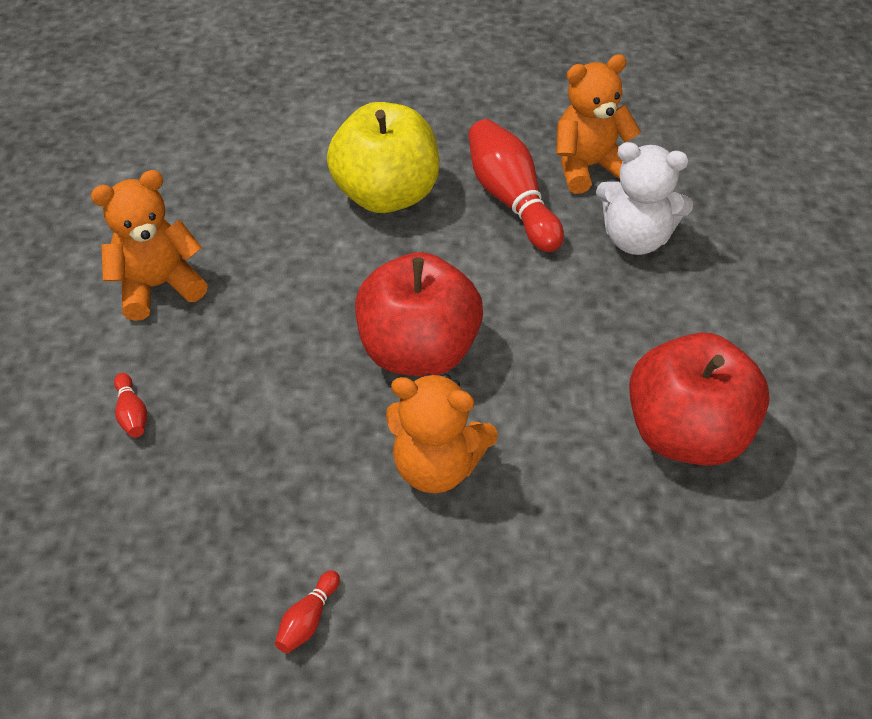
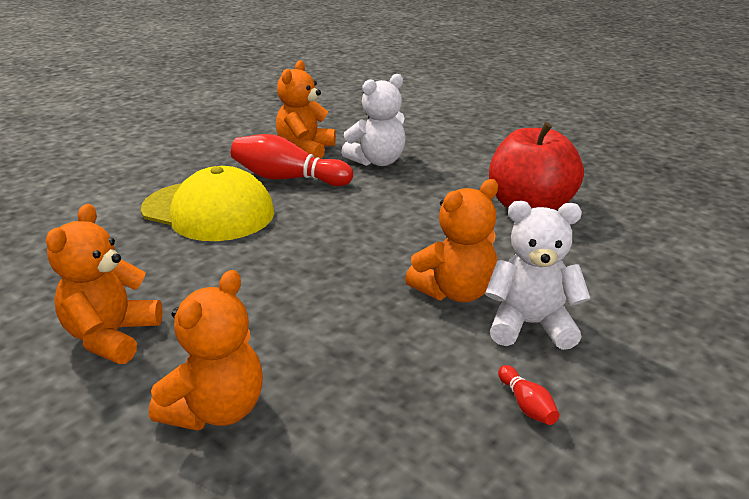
camera: 50 degrees left, 20 degrees down
red bowling pin [114,373,147,438] -> orange teddy bear [149,270,263,431]
yellow apple [327,102,439,213] -> yellow cap [141,166,275,241]
red apple [355,252,483,376] -> none
none -> white teddy bear [485,201,591,350]

